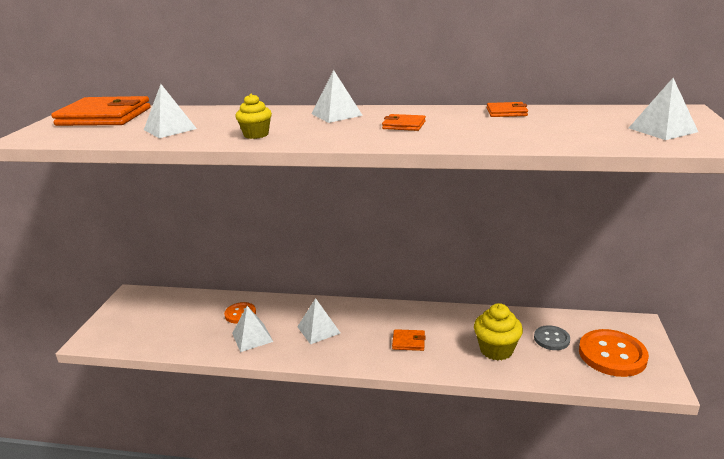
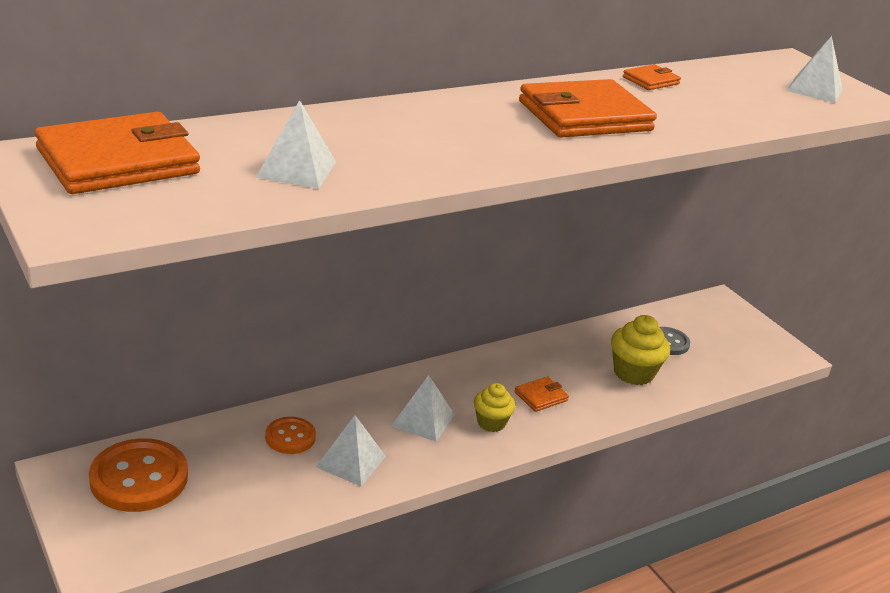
camera: 45 degrees left, 5 degrees up
yellow cupcake [235,94,272,139] -> yellow cupcake moved to [474,383,515,432]
white pyramid [312,70,363,123] -> none
orange wallet [382,114,426,131] -> orange wallet [519,79,657,138], size x2.20
orange button [579,329,649,377] -> orange button moved to [89,438,188,512]

